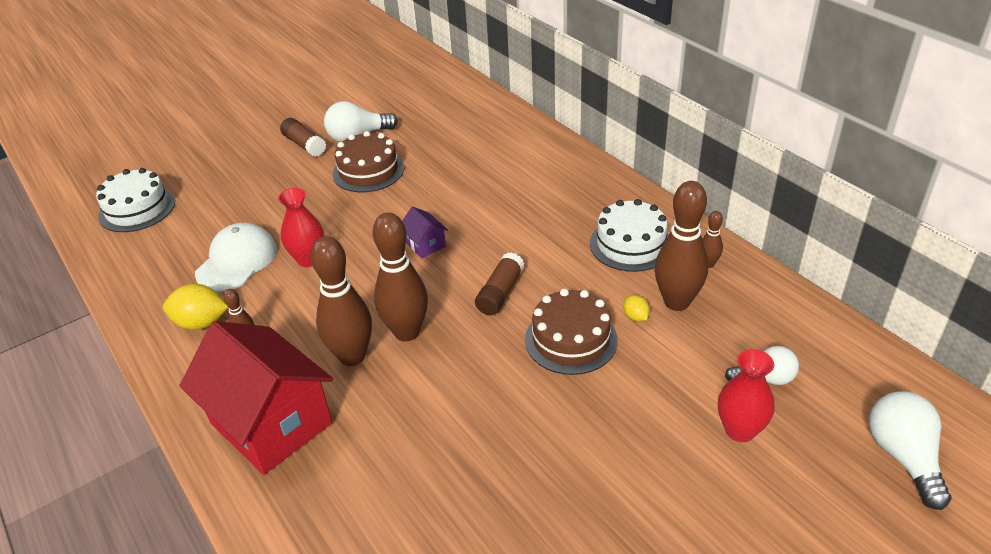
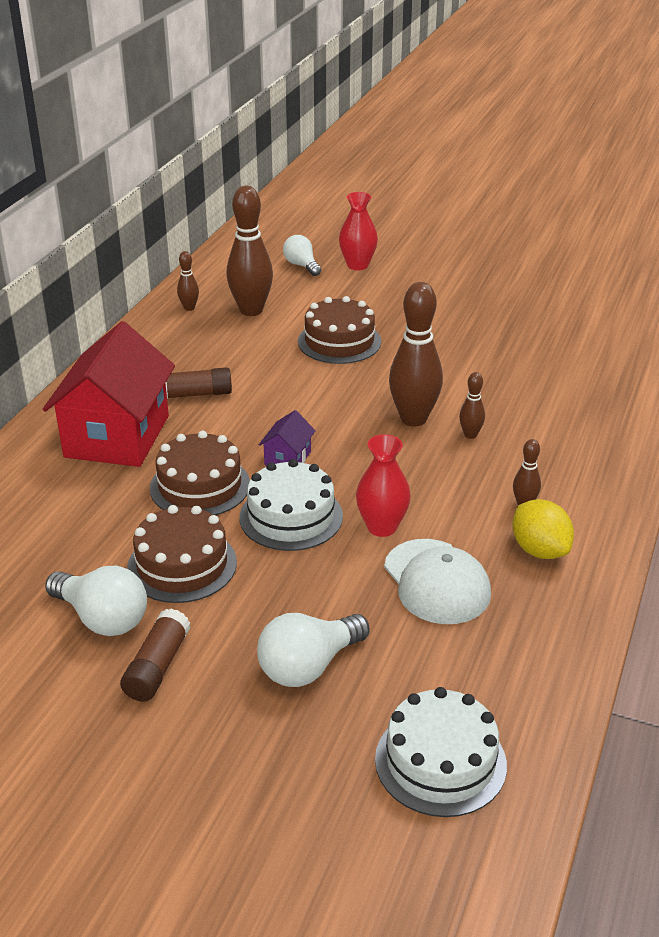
camera: 125 degrees left, 5 degrees down
red house [179,321,333,475] -> red house moved to [43,321,175,467]
white cap [195,223,277,292] -> white cap turned 105 degrees counterclockwise [384,539,491,624]
brown bowling pin [310,236,372,366] -> brown bowling pin [459,372,485,439], size x0.47
brown glue stick [475,252,524,315] -> brown glue stick moved to [166,367,232,399]
white cake [590,199,669,272] -> white cake moved to [239,459,343,551]
yellow lemon [623,295,650,322] -> none
white light bulb [869,391,951,510] -> white light bulb moved to [257,613,370,687]
none -> brown cake [150,431,250,515]

